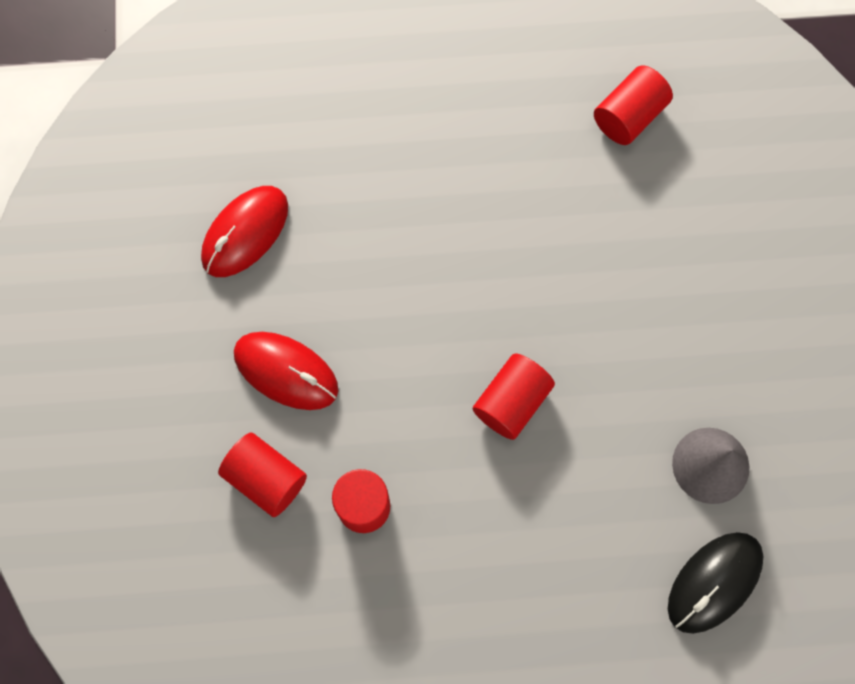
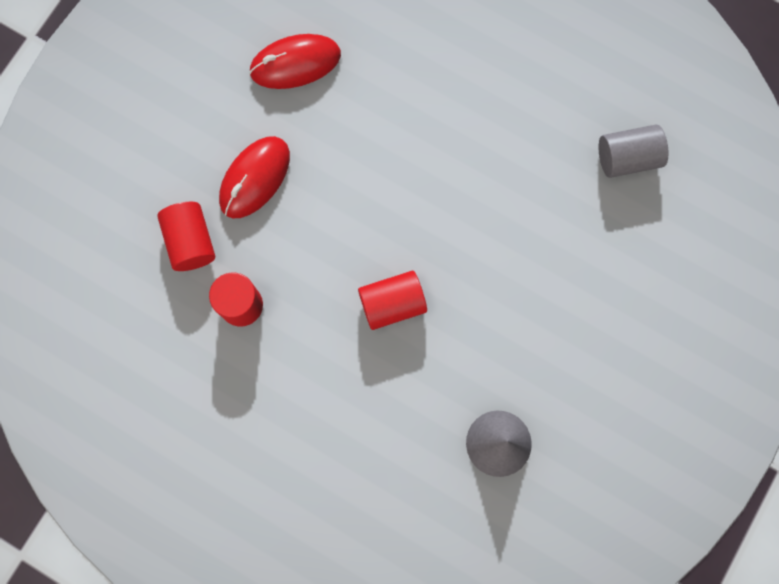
camera: 35 degrees right, 5 degrees up
red mouse [234,332,338,410] -> red mouse turned 60 degrees clockwise [219,136,290,218]
red cylinder [594,65,673,145] -> grey cylinder [599,125,668,178]
black mouse [668,532,763,634] -> none

